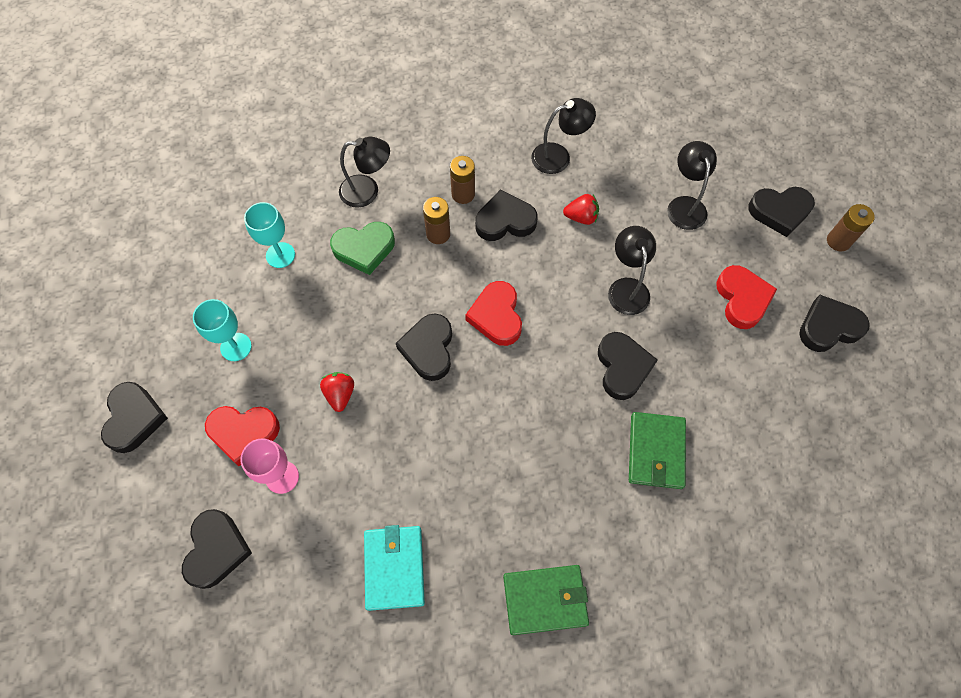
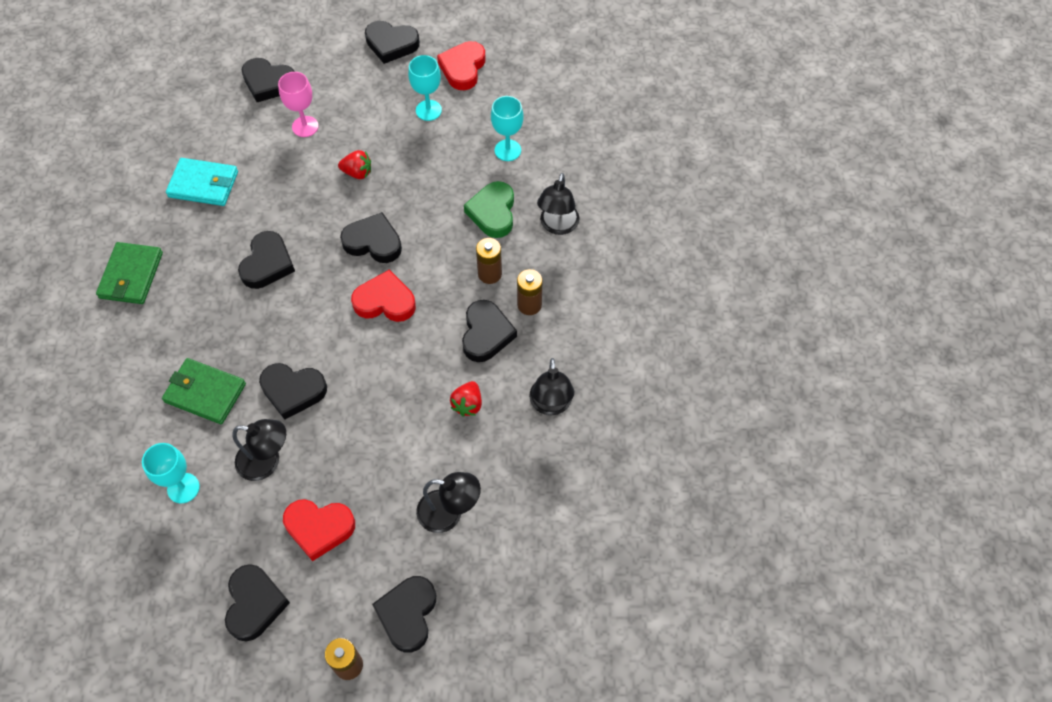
camera: 105 degrees right, 5 degrees down
red heart [205,406,280,466] -> red heart moved to [437,41,486,90]
black lamp [608,226,656,315] -> black lamp moved to [233,419,286,481]
none -> turquoise goblet [142,443,200,503]
none -> black heart [238,231,295,289]

